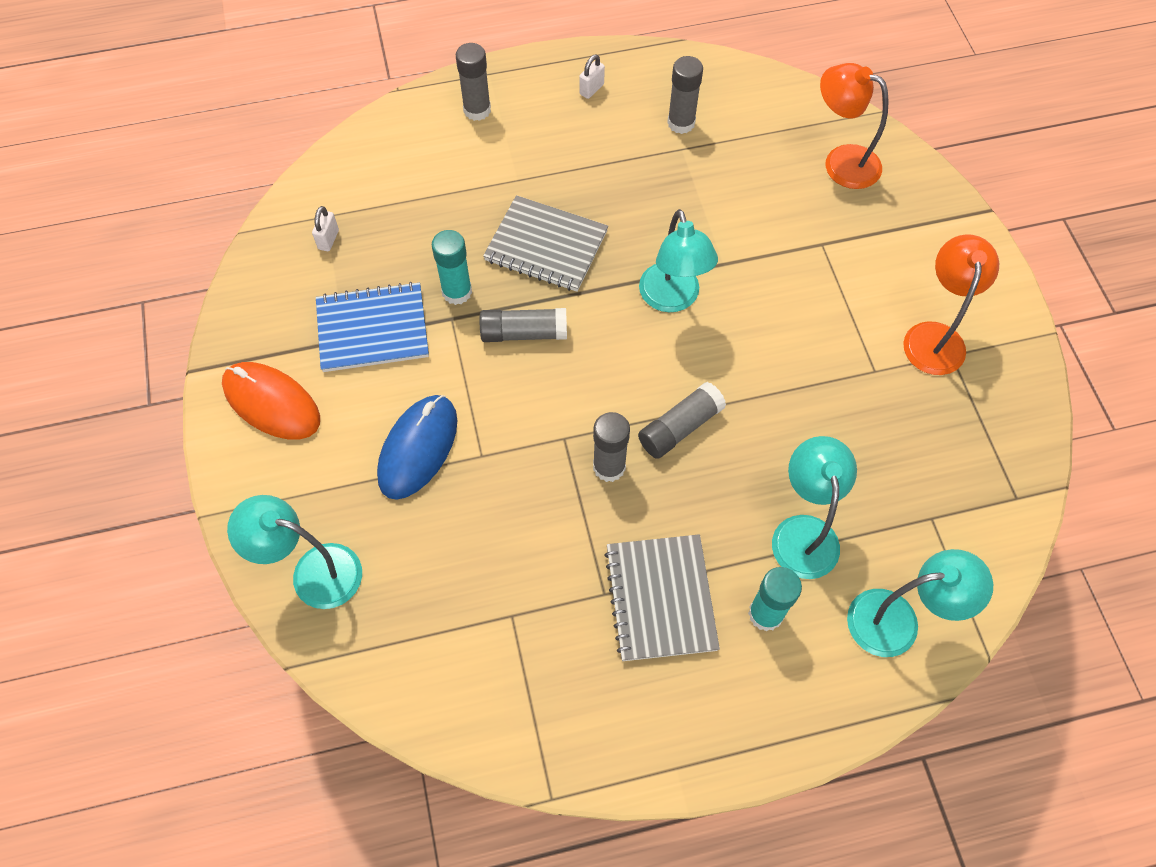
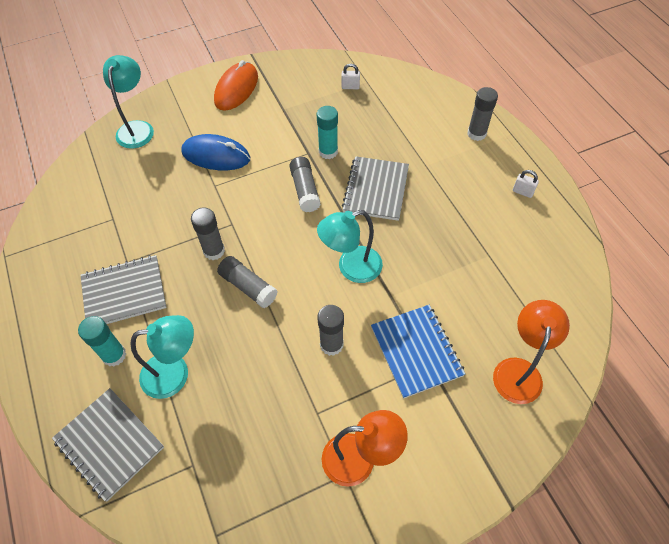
camera: 80 degrees right, 5 degrees down
blue notebook [316,282,429,372] -> blue notebook moved to [371,305,465,399]
grey glue stick [667,56,703,134] -> grey glue stick moved to [317,305,344,356]
turquoise lamp [847,549,993,657] -> grey notebook [52,388,164,501]

